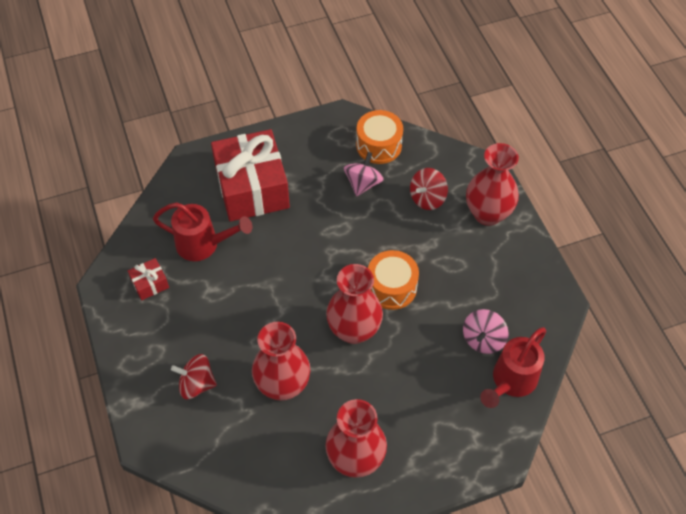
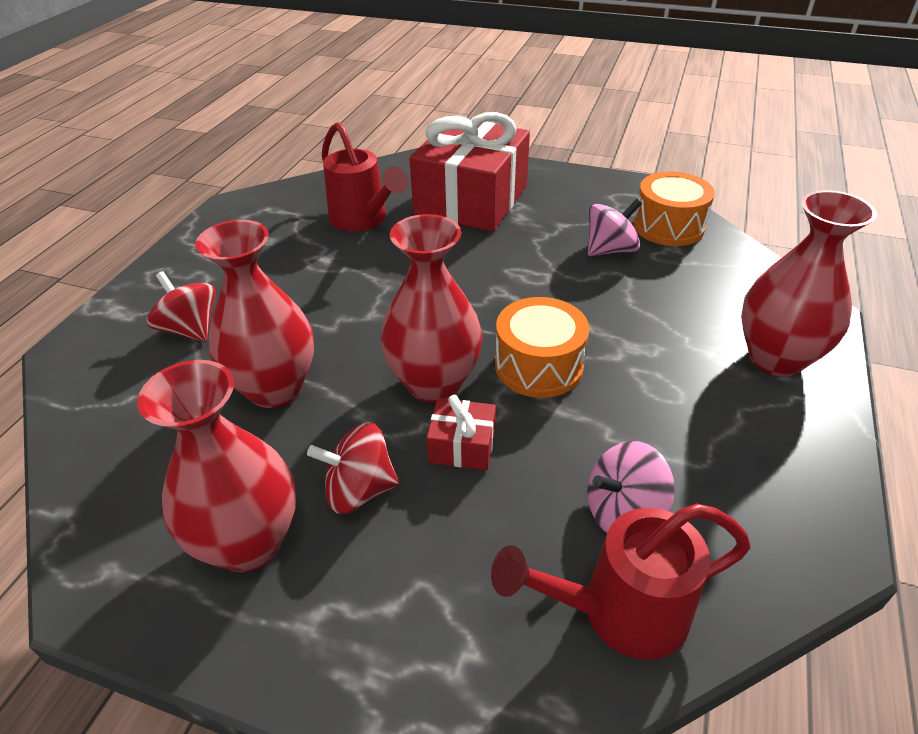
camera: 40 degrees right, 15 degrees down
red gift [128,258,169,300] -> red gift moved to [426,395,496,470]
red spinning top [410,168,448,210] -> red spinning top moved to [307,422,399,514]

